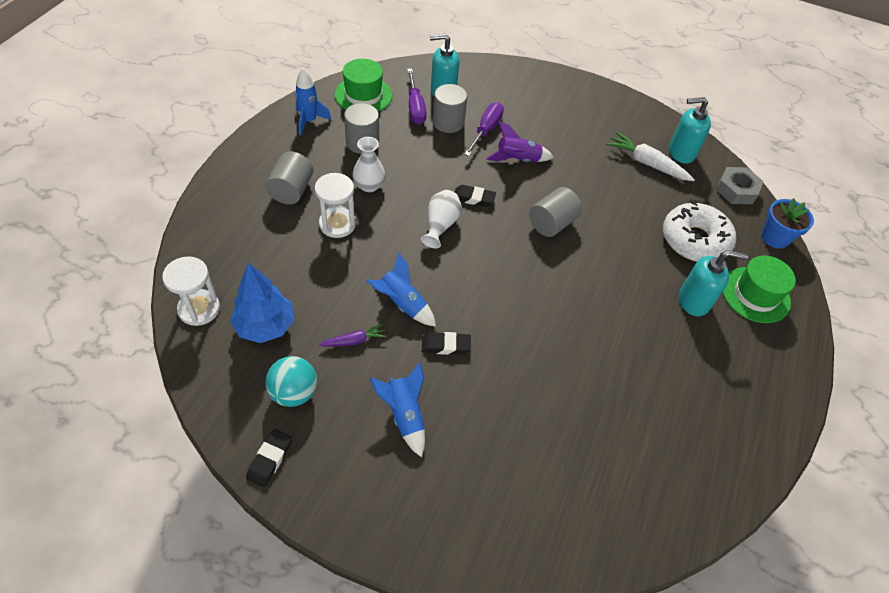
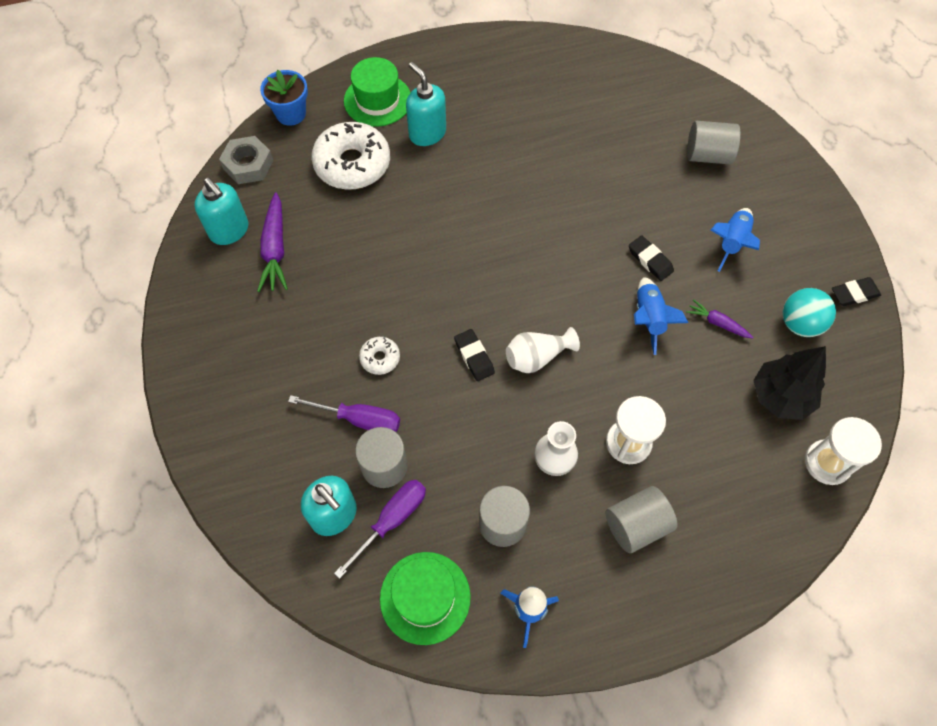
camera: 125 degrees left, 10 degrees up
blue tree [230,262,294,343] -> black tree [753,346,826,420]
purple screwdriver [464,102,504,156] -> purple screwdriver turned 150 degrees counterclockwise [288,395,400,432]
purple rocket [486,121,554,162] -> white donut [359,337,400,375]
grey cylinder [529,187,582,237] -> grey cylinder moved to [687,121,741,164]
white carrot [606,132,695,181] -> purple carrot [257,192,288,292]

